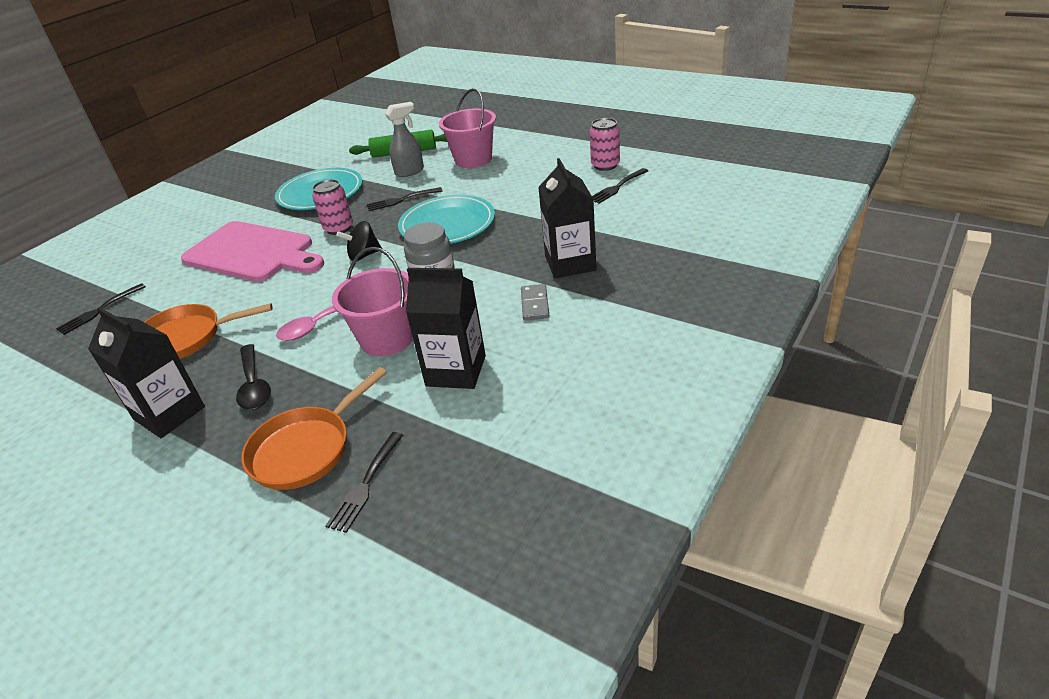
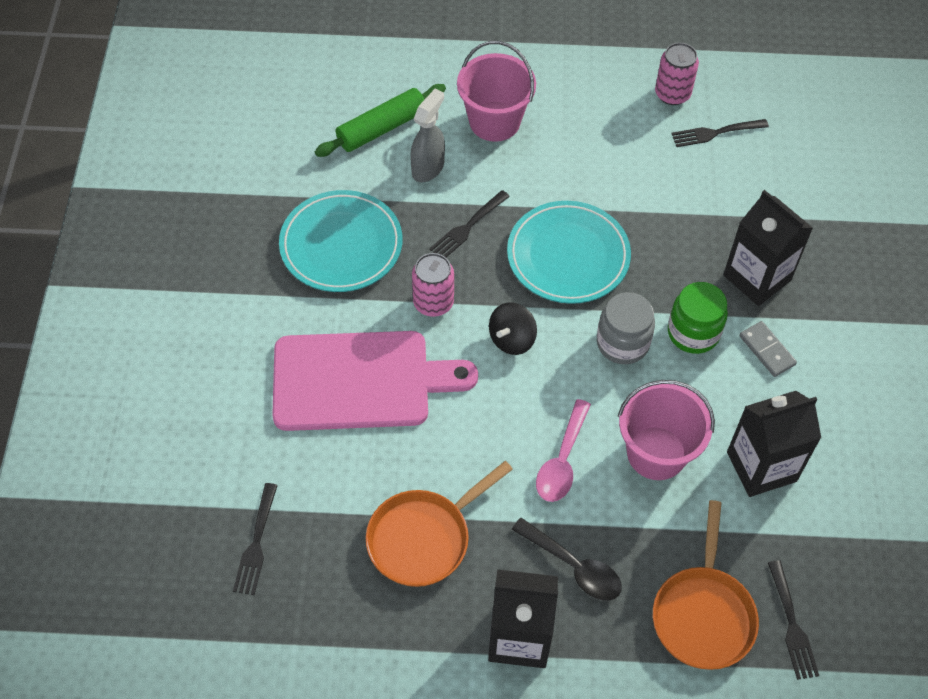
camera: 35 degrees left, 20 degrees up
black fork [592,168,648,203] -> black fork turned 60 degrees clockwise [671,119,769,147]
none -> green jar [668,282,728,354]

